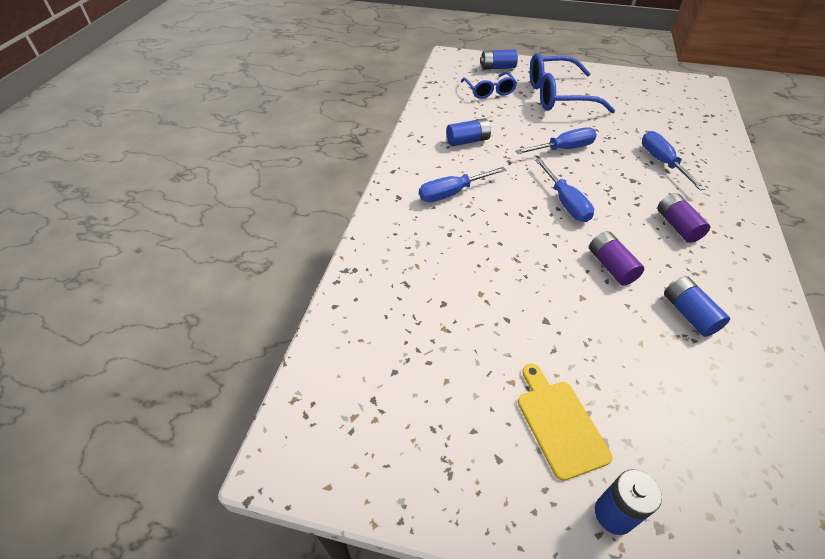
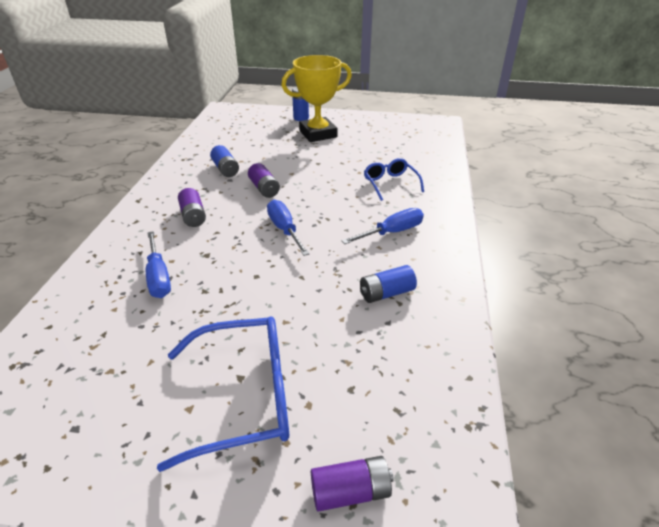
camera: 175 degrees right, 10 degrees down
blue glasses [461,72,517,99] -> blue glasses moved to [364,158,424,201]
blue battery [480,49,518,70] -> purple battery [311,456,394,512]
blue screwdriver [515,128,597,154] -> none
yellow cutting board [518,363,612,481] -> yellow trophy [281,55,352,142]

